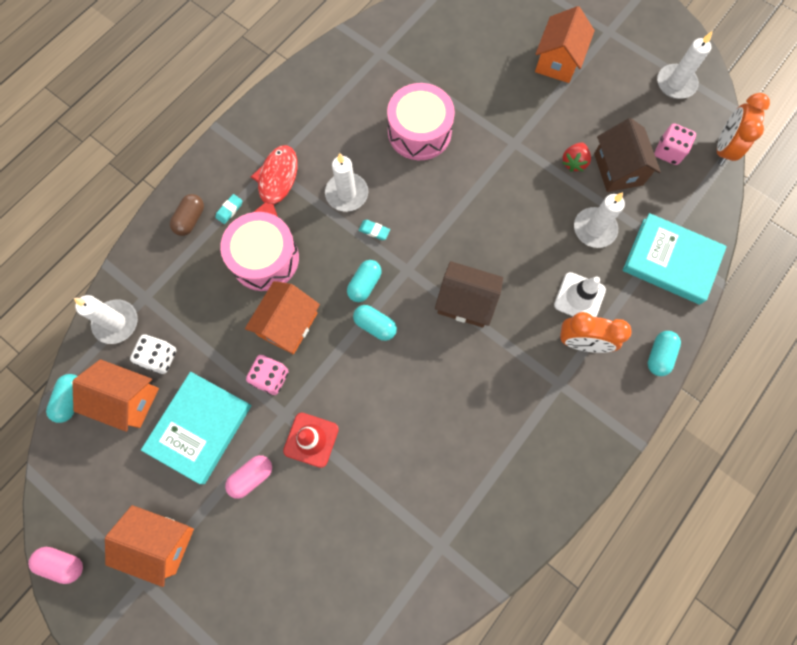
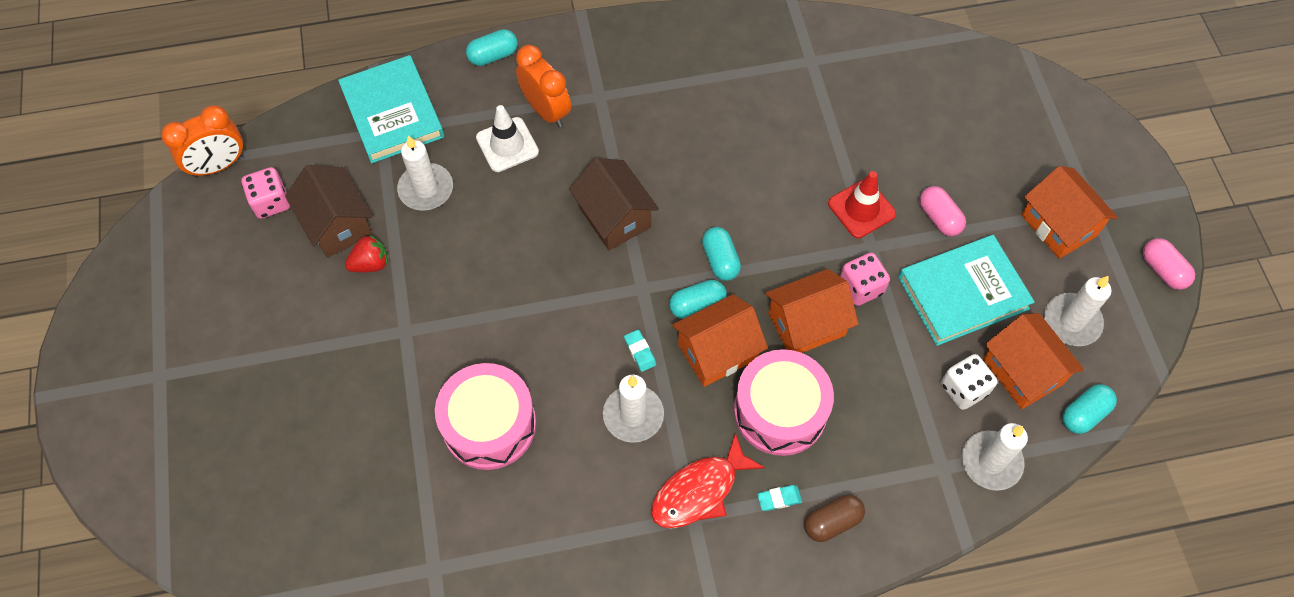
camera: 140 degrees left, 10 degrees down
pink capsule [225,455,272,499] -> pink capsule turned 60 degrees clockwise [919,186,966,236]
orange house [535,6,595,83] -> orange house moved to [672,294,768,387]
brown house [594,118,661,192] -> brown house turned 60 degrees counterclockwise [285,165,372,258]
white candle [657,31,713,99] -> white candle moved to [1044,276,1111,346]

